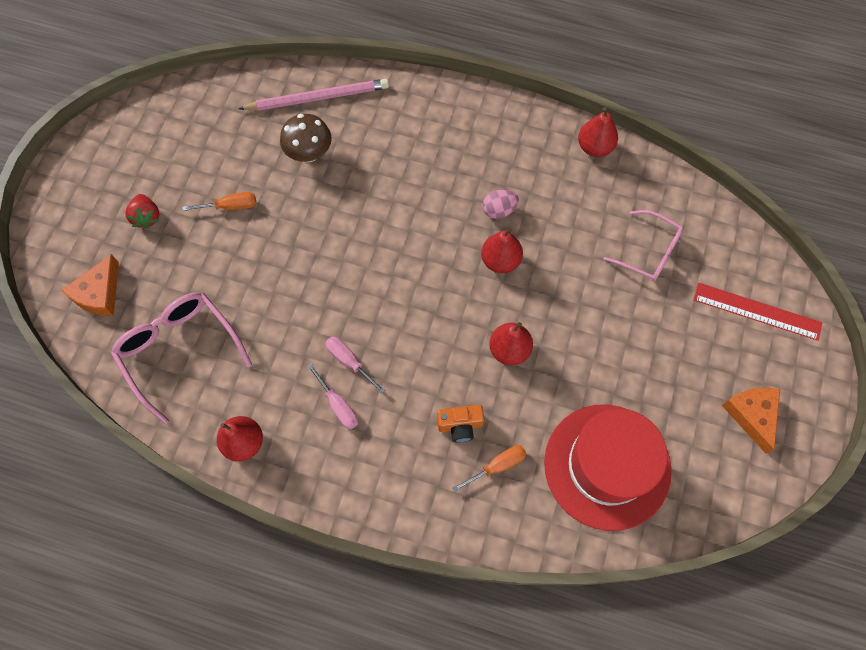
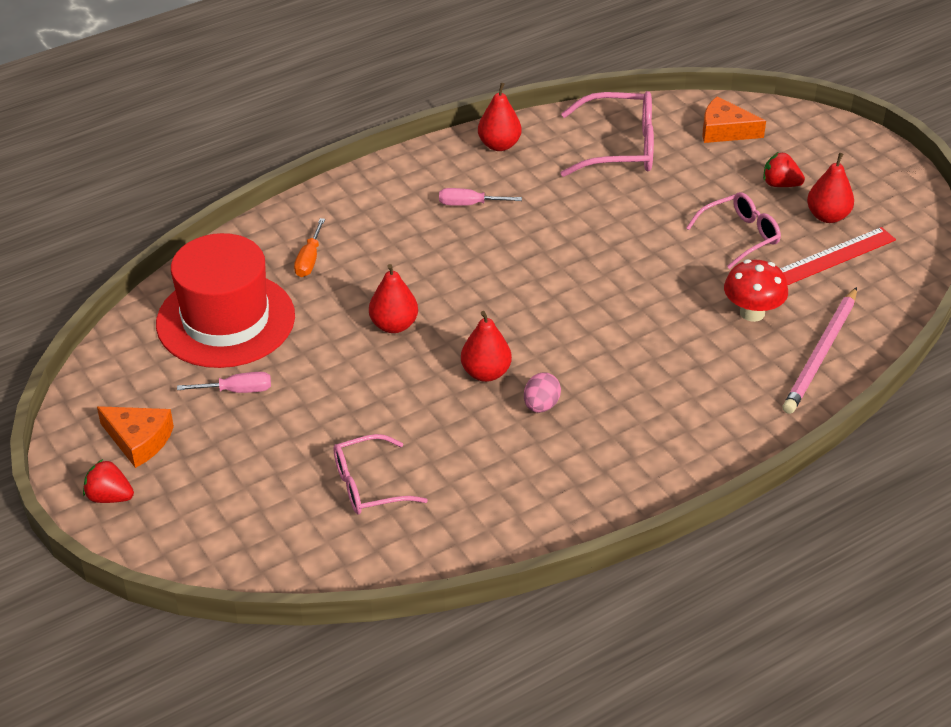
camera: 130 degrees right, 25 degrees down
orange cheese [62,254,119,316] -> orange cheese turned 45 degrees counterclockwise [702,96,766,143]
orange screwdriver [182,192,256,211] -> pink glasses [686,192,781,269]
brown mushroom [280,114,332,162] -> red mushroom [724,259,788,322]
pink screwdriver [325,337,385,394] -> pink screwdriver moved to [177,372,271,393]
orange camera [437,405,484,443] -> none
red pear [578,107,618,157] -> red pear moved to [807,153,854,223]
red ruler [693,283,822,341] -> red ruler moved to [780,227,896,285]
none -> red strawberry [83,459,134,503]

